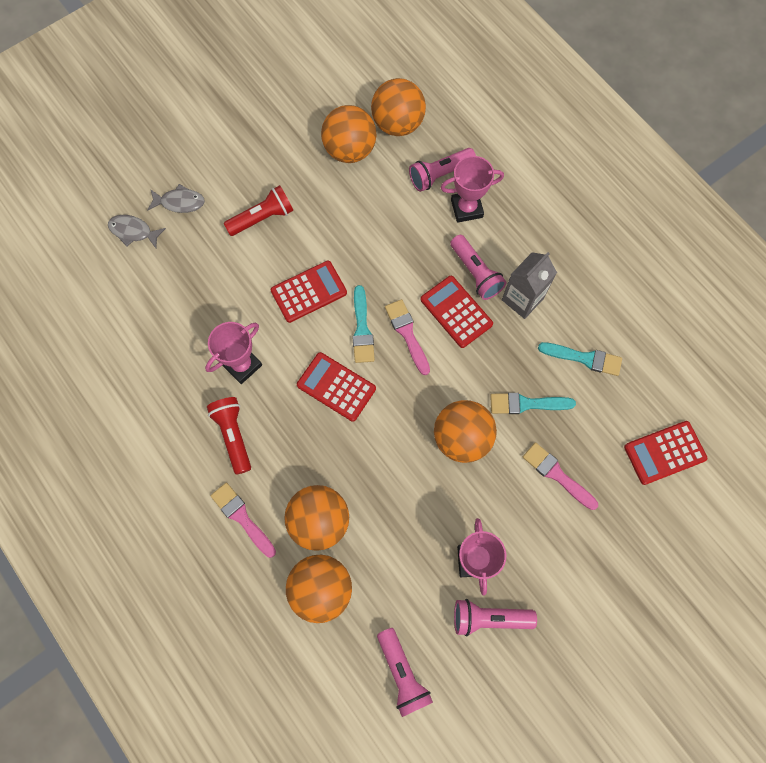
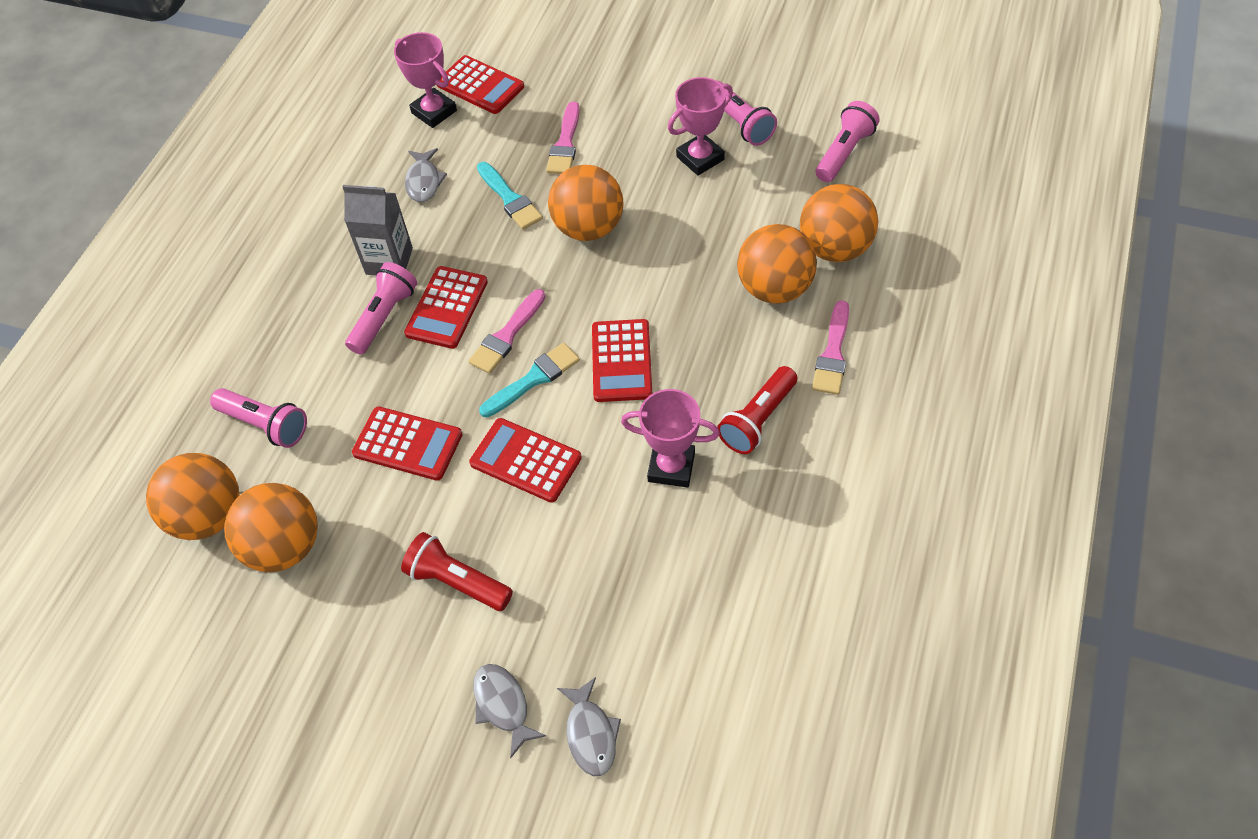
camera: 120 degrees left, 15 degrees down
pink trophy [440,156,504,223] -> pink trophy moved to [394,32,457,128]
turquoise brush [538,342,622,376] -> grey fish [405,148,447,202]
none -> red calculator [352,406,463,481]

